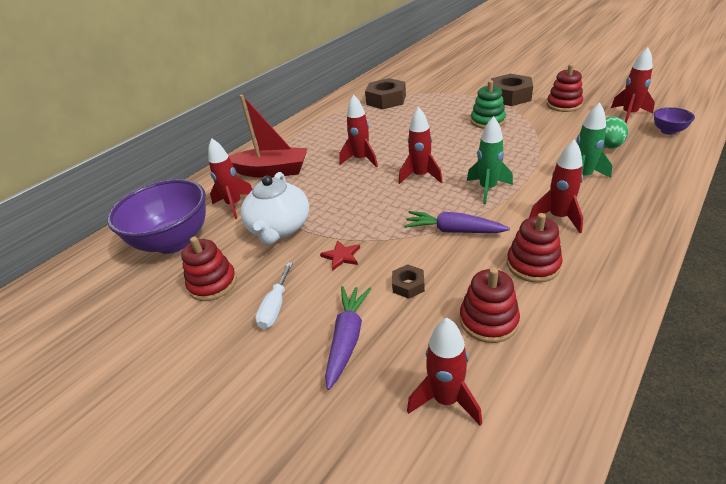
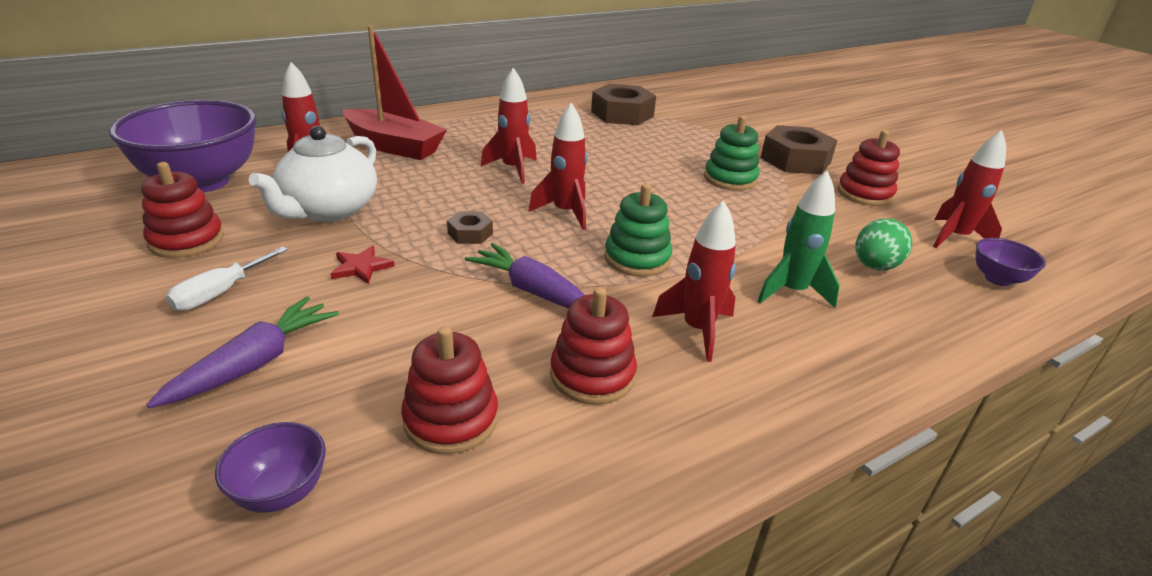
camera: 15 degrees right, 5 degrees down
brown nut [392,264,425,299] -> brown nut moved to [447,211,493,244]
red rocket [407,318,482,426] -> purple bowl [215,422,326,513]
green rocket [467,116,513,204] -> green stacking toy [604,184,672,277]

